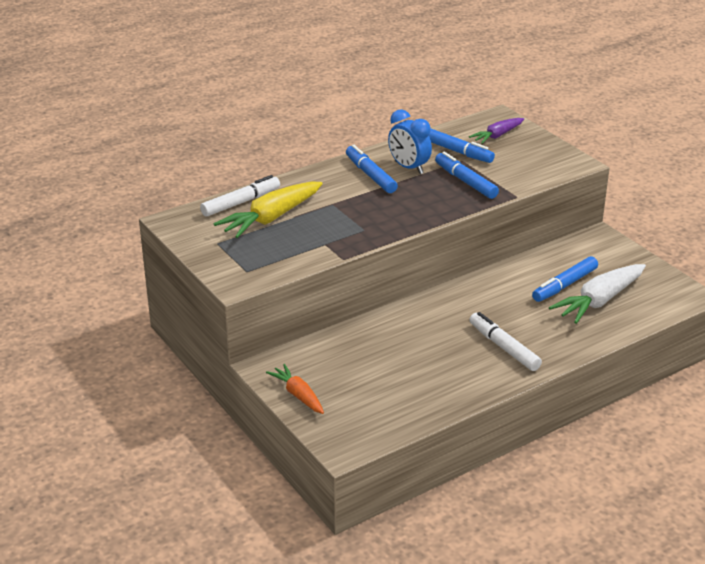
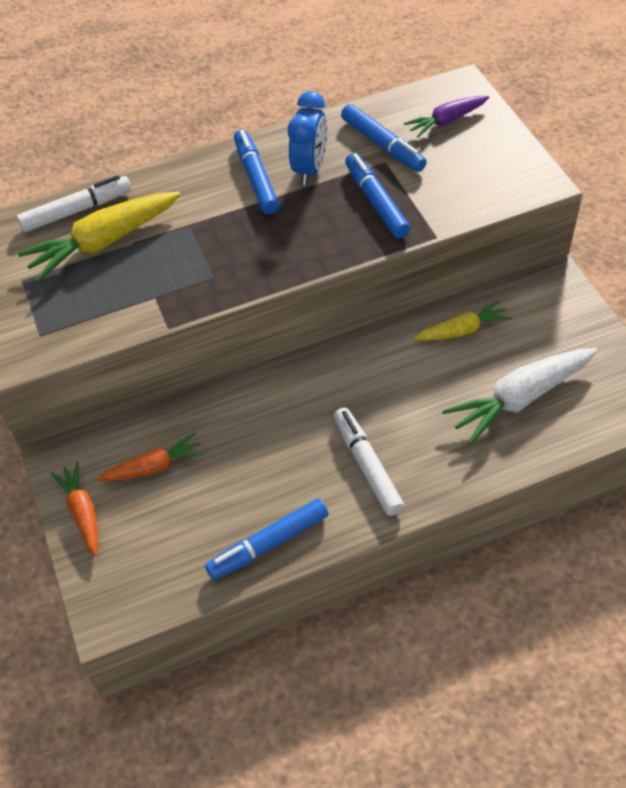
camera: 15 degrees right, 20 degrees up
blue clock [388,109,432,174] -> blue clock turned 135 degrees counterclockwise [288,91,327,185]
blue marker [532,256,598,302] -> blue marker moved to [205,498,328,580]
none -> orange carrot [96,432,204,481]
none -> yellow carrot [414,300,511,341]

